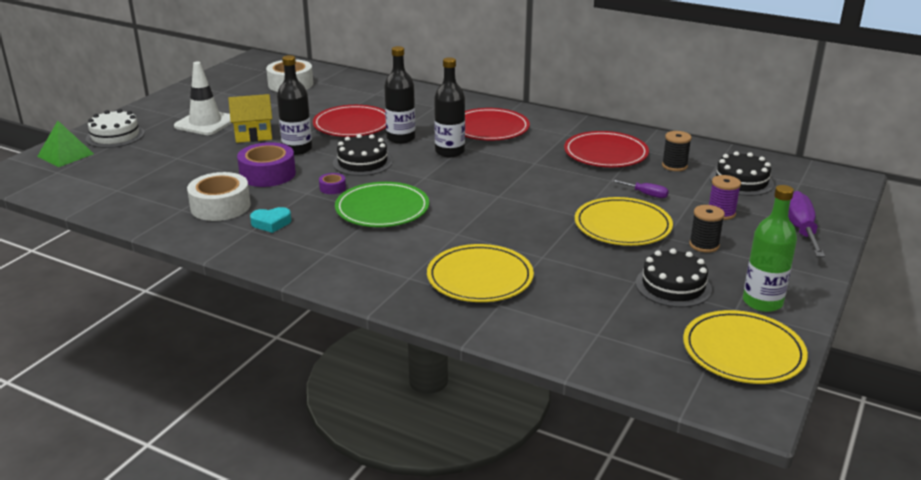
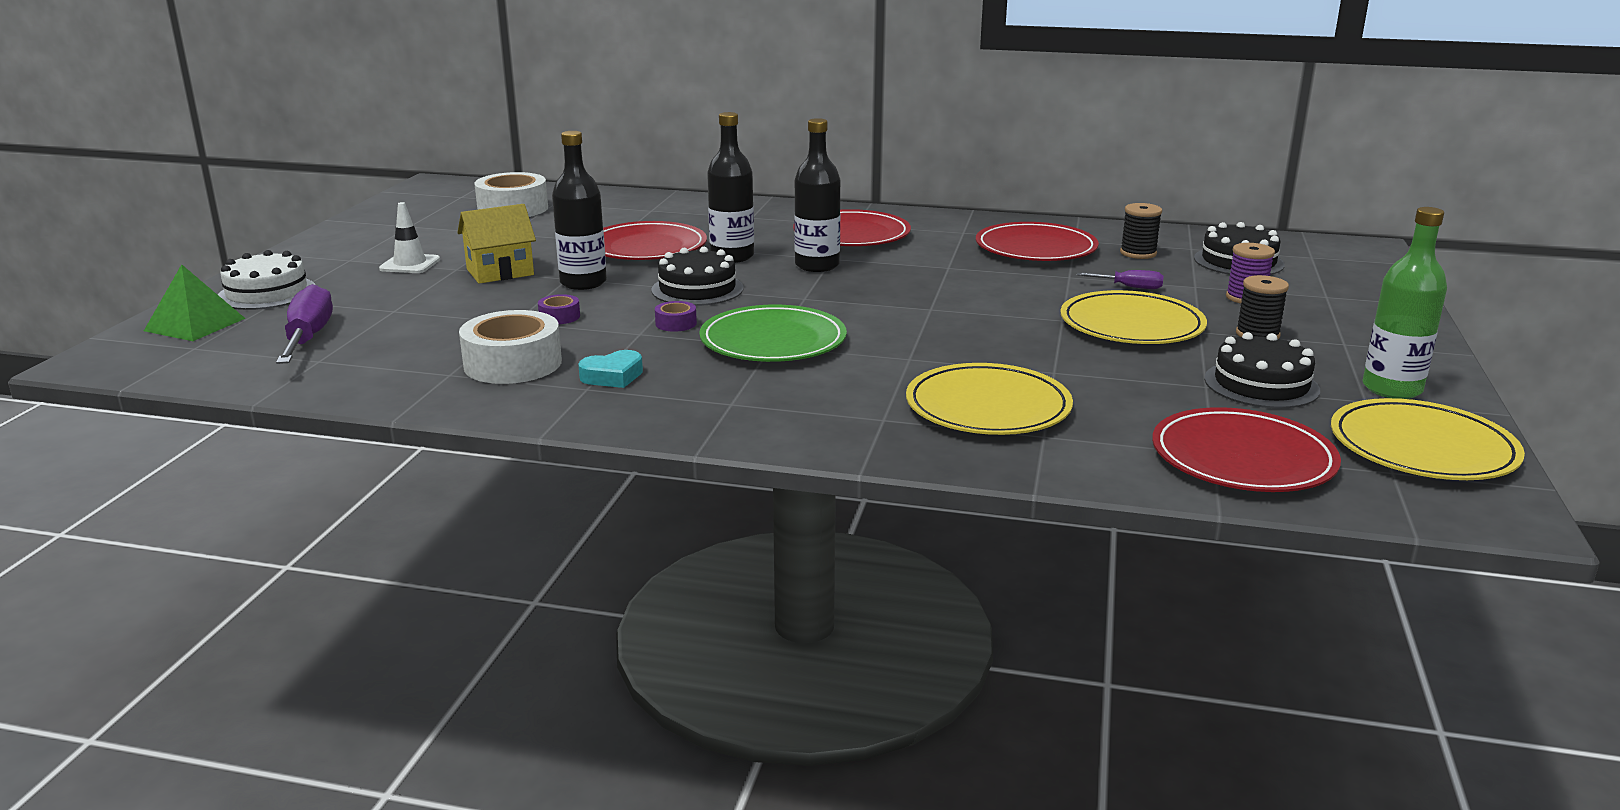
camera: 15 degrees left, 5 degrees down
white traffic cone [174,61,231,135] -> white traffic cone [379,202,440,273], size x0.62
purple tape [237,142,296,187] -> purple tape [538,294,580,324], size x0.46
purple screwdriver [788,191,825,257] -> purple screwdriver moved to [276,284,333,364]
none -> red plate [1152,407,1341,492]

